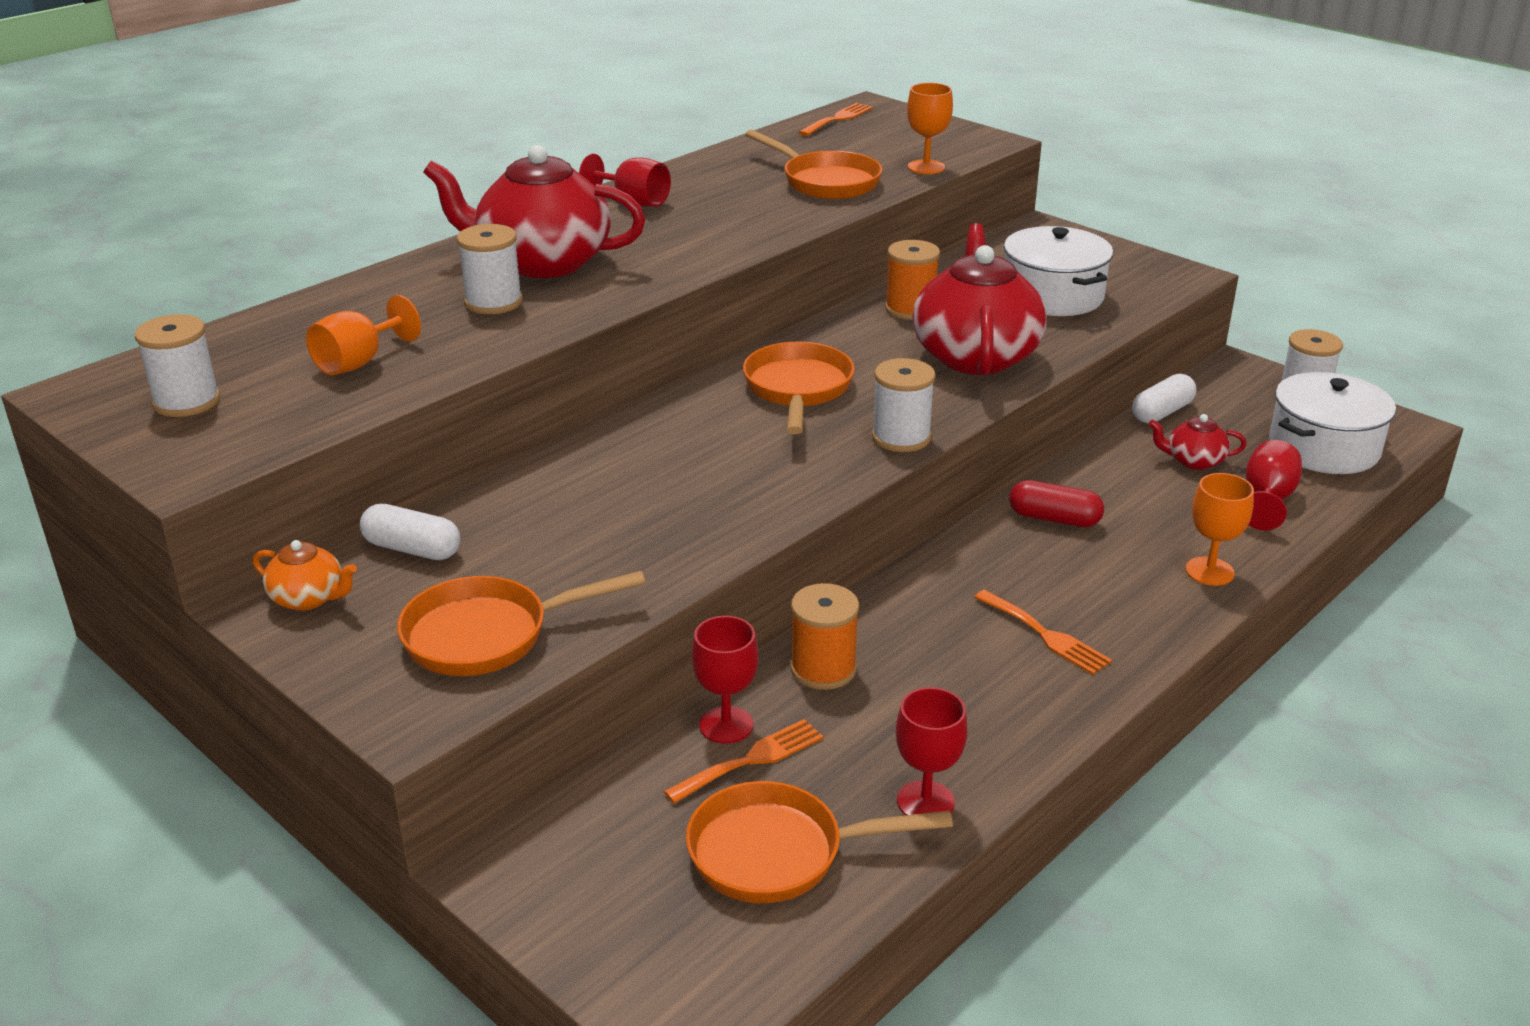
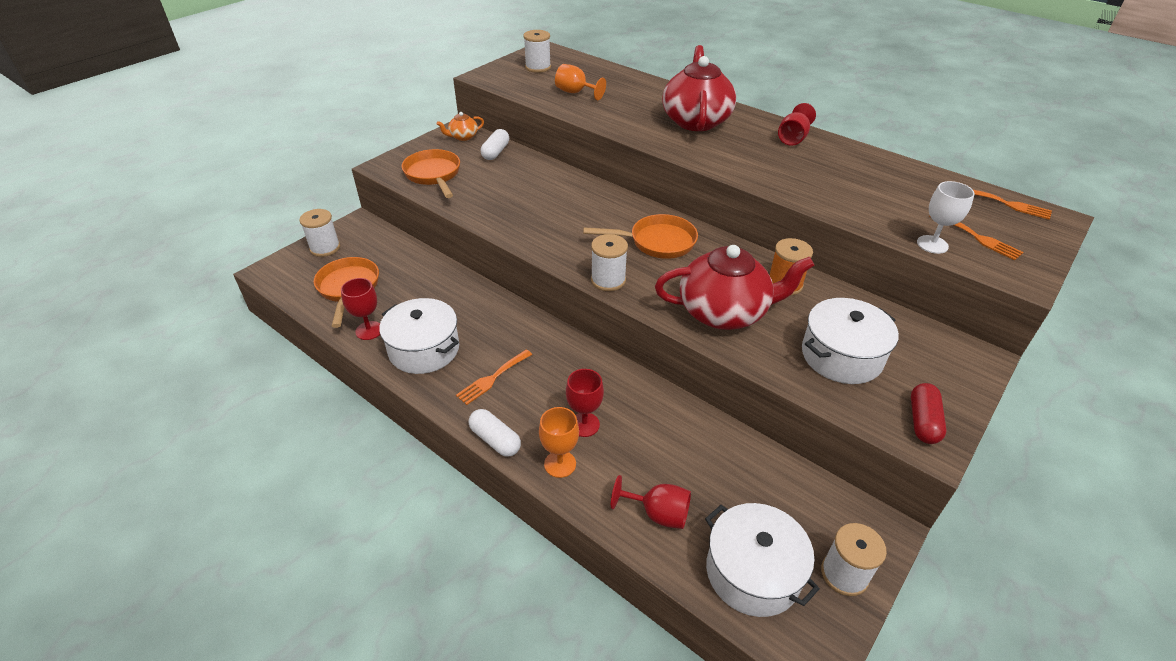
camera: 85 degrees right, 10 degrees up
orange teapot [253,540,357,611] -> orange teapot turned 45 degrees clockwise [437,112,484,141]
white spool [457,224,523,314] -> white spool moved to [299,209,340,257]
orange fork [664,719,823,804] -> orange fork moved to [929,215,1024,260]
red goblet [692,616,758,744] -> red goblet moved to [566,369,604,437]
orange pan [745,130,882,199] -> none
orange spool [790,583,859,690] -> none
orange goblet [907,83,953,174] -> white goblet [917,181,975,254]
red capsule [1009,480,1104,527] -> red capsule moved to [911,383,947,444]
white capsule [1132,374,1196,424] -> white capsule moved to [469,409,521,457]
red teapot [1149,414,1247,470] -> none
none -> white pot [379,298,459,374]

